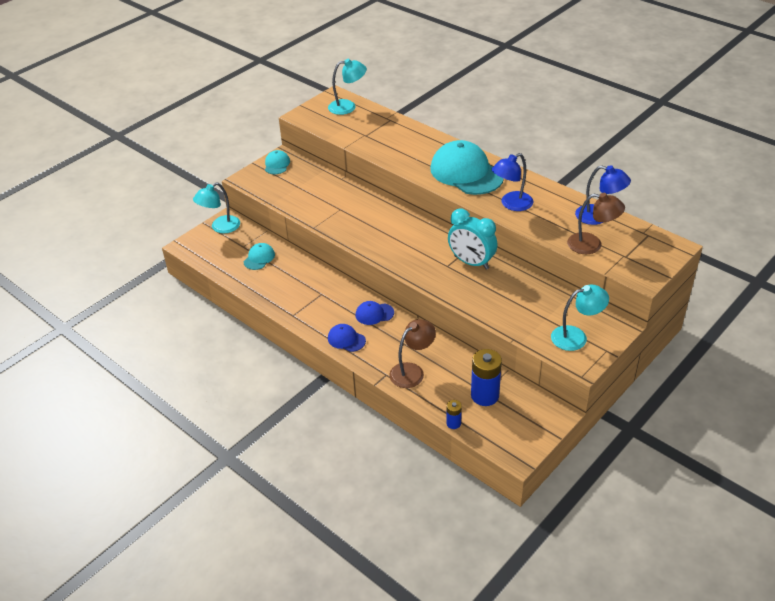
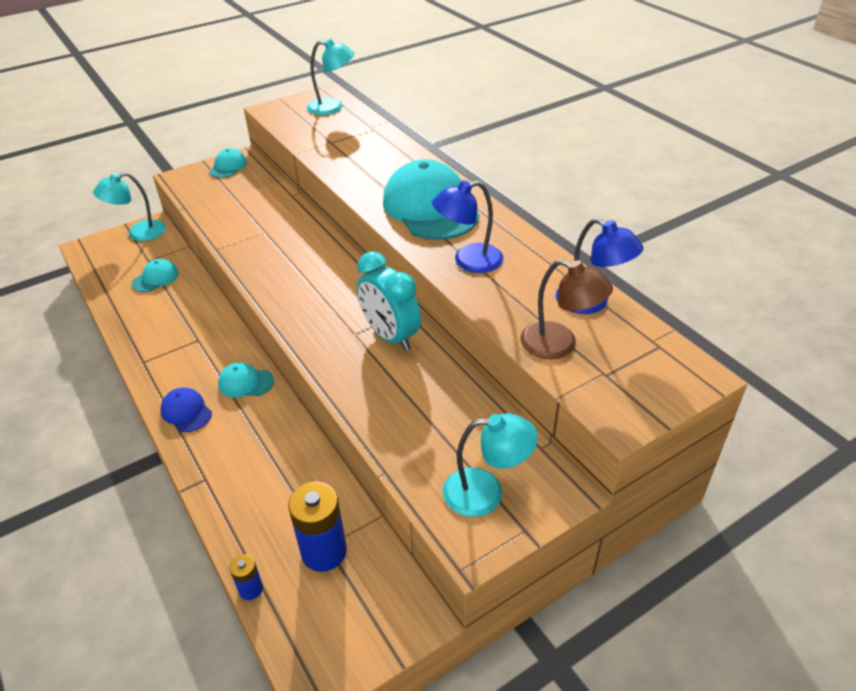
camera: 15 degrees right, 0 degrees up
blue cap [356,301,394,325] -> turquoise cap [218,362,274,398]
brown lamp [389,319,436,388] -> none

